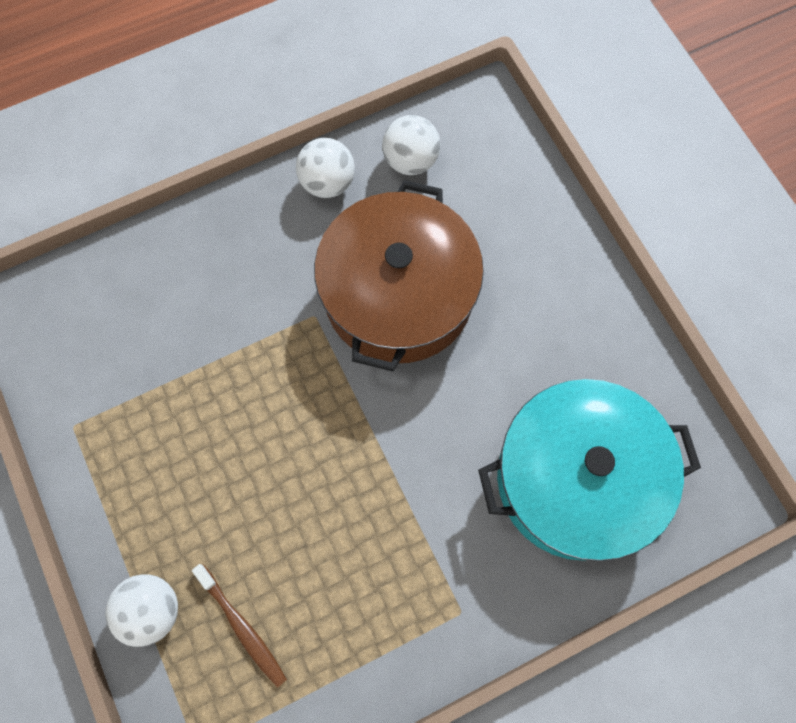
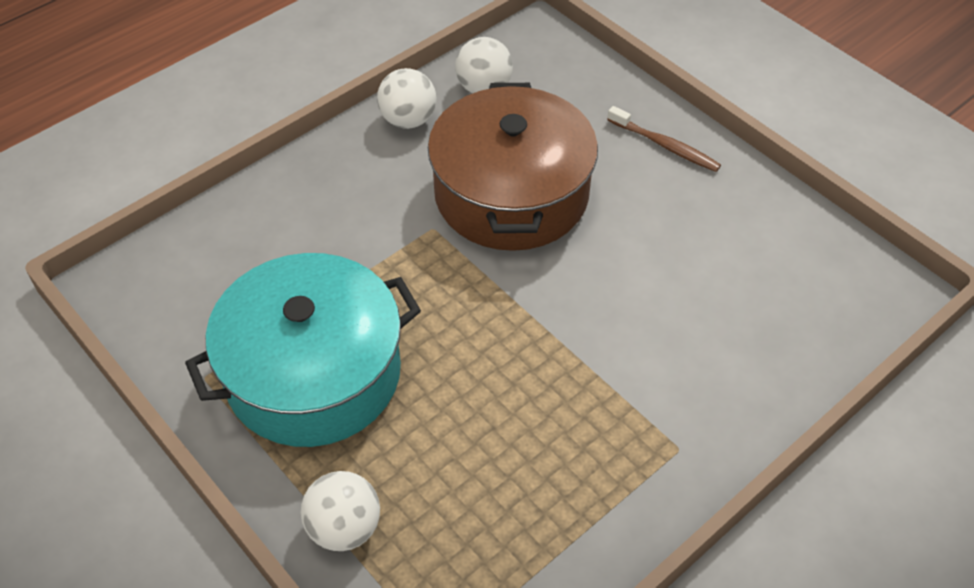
camera: 15 degrees left, 20 degrees down
brown toothbrush [192,564,287,688] -> brown toothbrush moved to [607,106,721,172]
turquoise pot [478,379,701,561] -> turquoise pot moved to [185,253,421,447]

